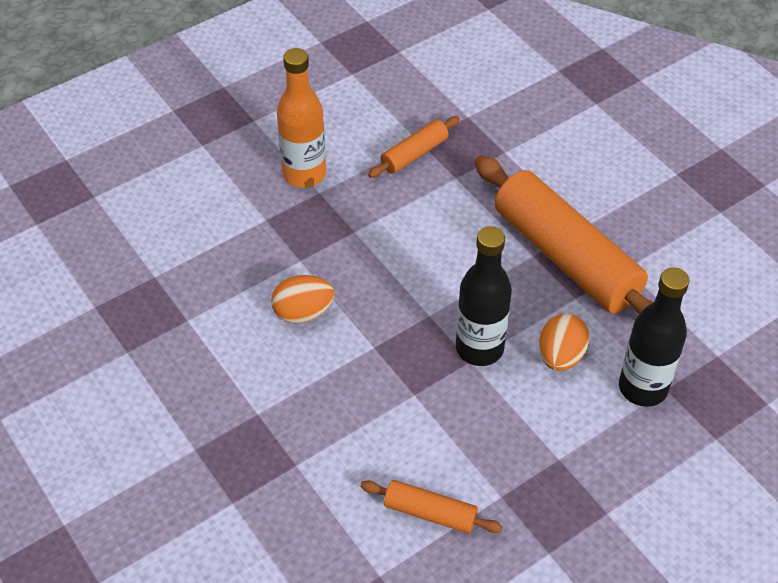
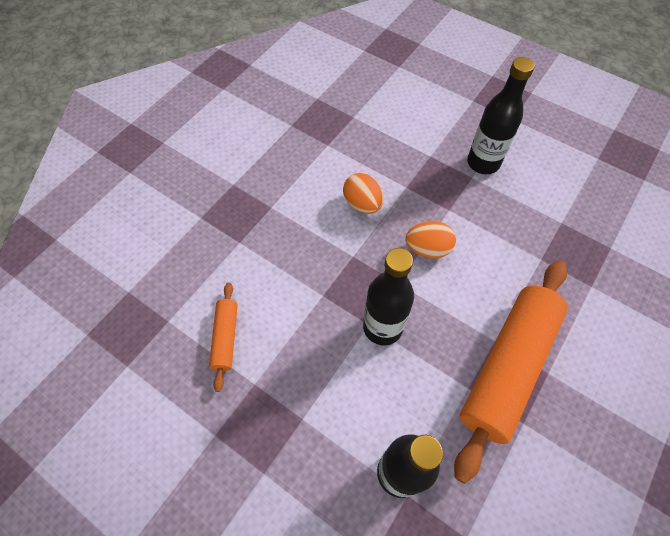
camera: 70 degrees right, 10 degrees up
orange bottle [277,48,326,188] -> black bottle [467,57,535,174]
orange rolling pin [368,116,460,178] -> none
orange egg [539,313,590,371] -> orange egg moved to [406,221,456,259]

